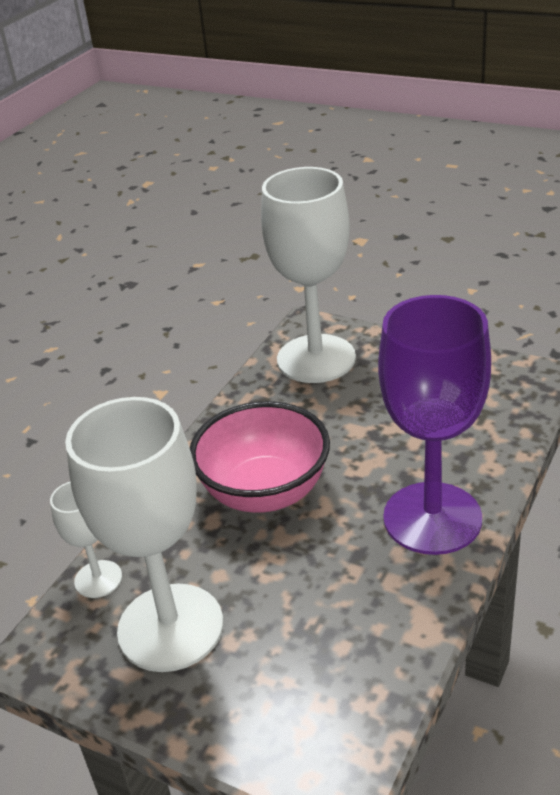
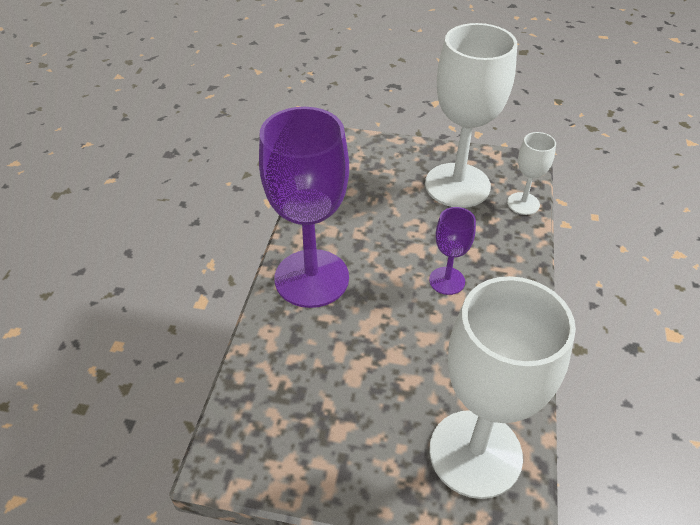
camera: 160 degrees right, 10 degrees up
pink bowl [190,401,330,513] -> purple goblet [429,207,476,295]

